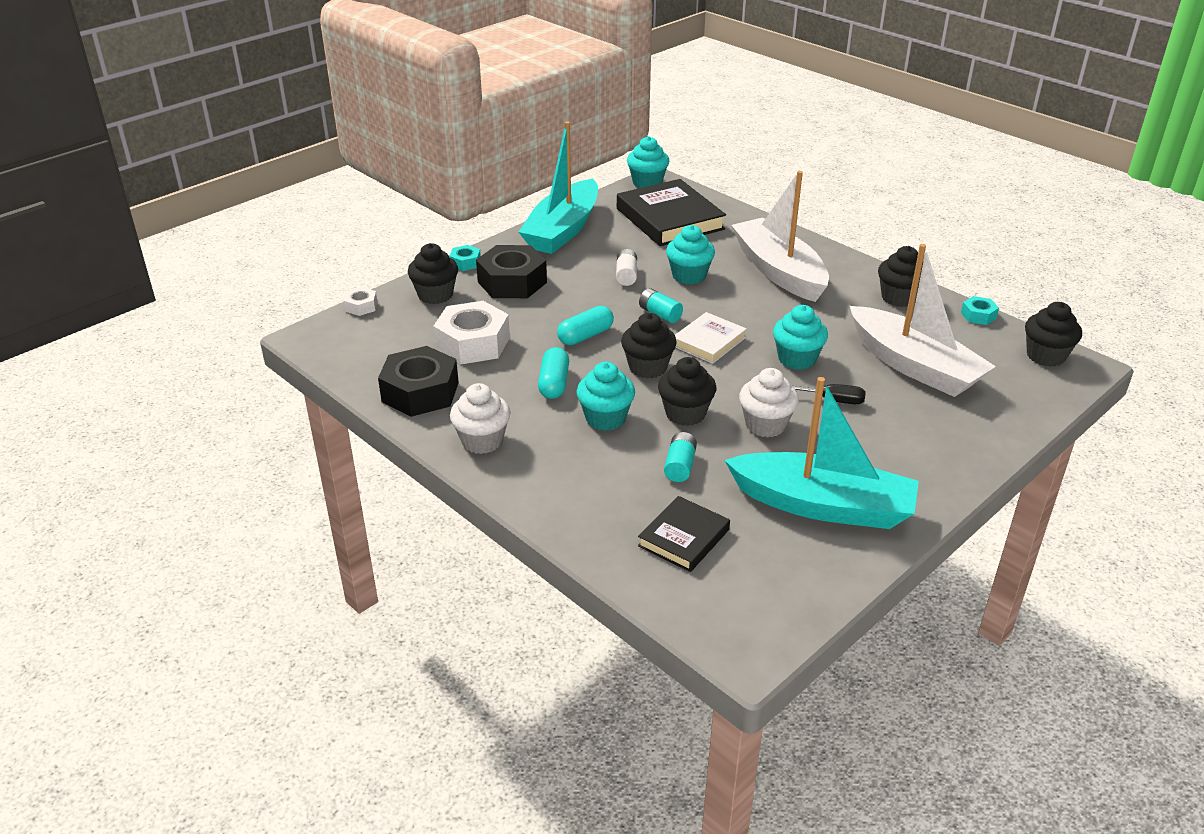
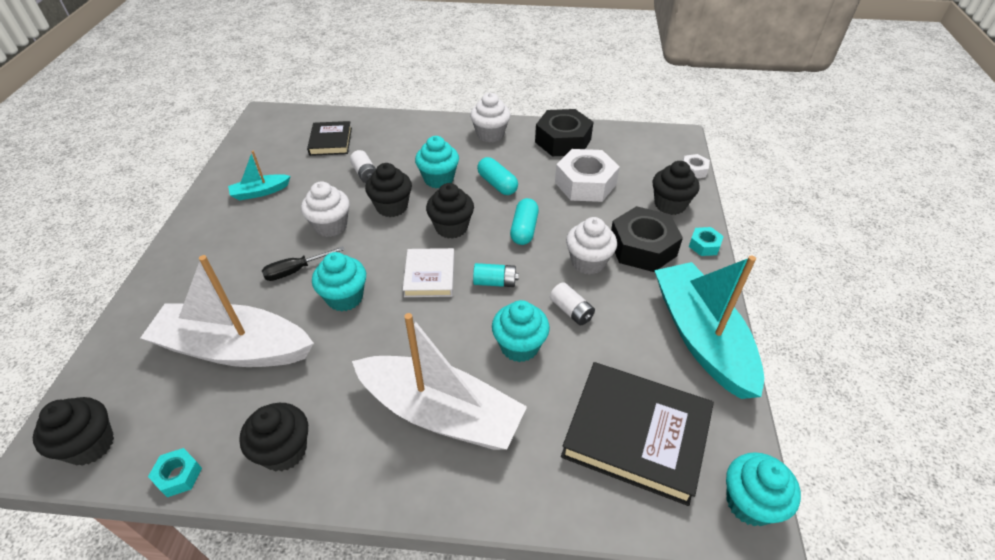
camera: 140 degrees right, 10 degrees up
turquoise battery [664,432,697,482] -> white battery [350,150,376,183]
turquoise boat [724,377,919,529] -> turquoise boat [228,151,291,201], size x0.46
none -> white cupcake [566,217,617,275]

